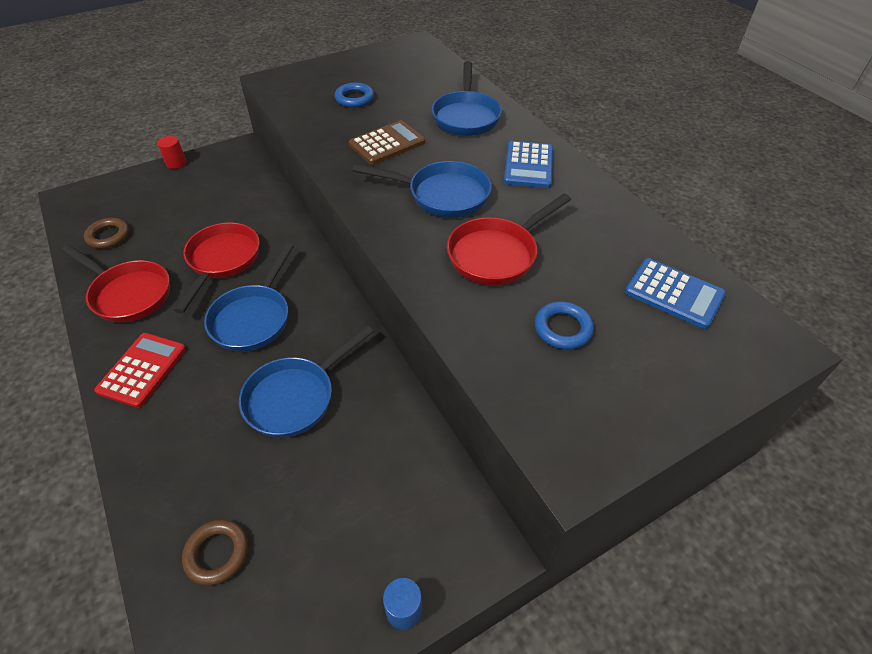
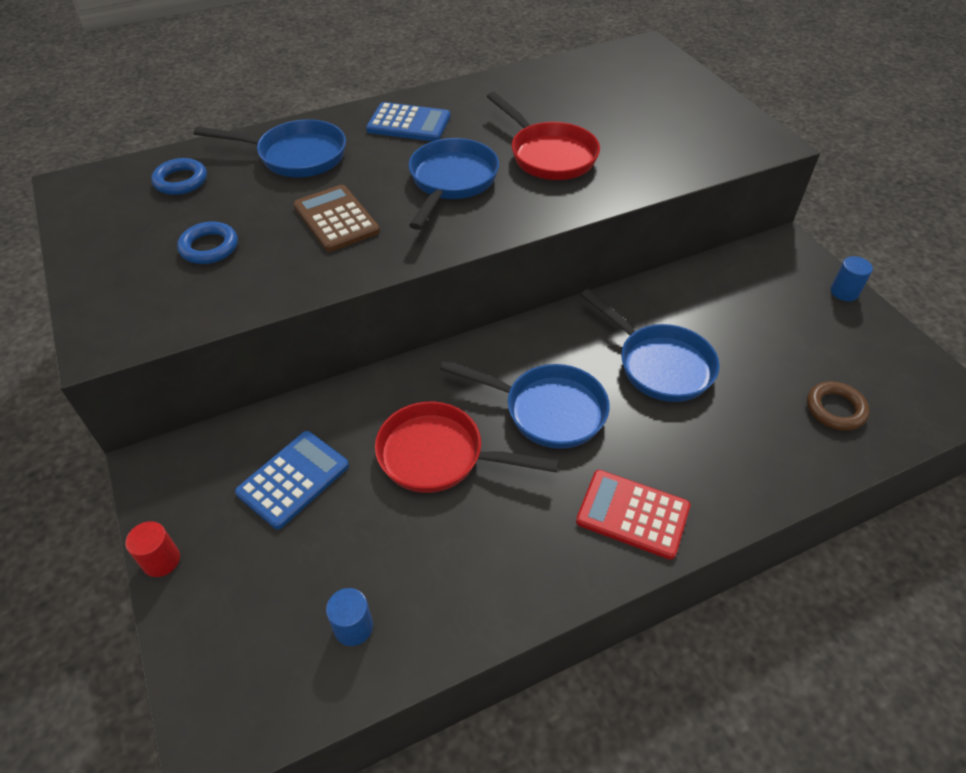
camera: 85 degrees left, 0 degrees up
red pan [61,244,170,323] -> none
brown ring [84,218,129,249] -> blue cylinder [326,588,373,646]
blue ring [534,301,594,349] -> blue ring moved to [151,158,207,195]
blue calculator [625,258,726,329] -> blue calculator moved to [235,431,349,529]

